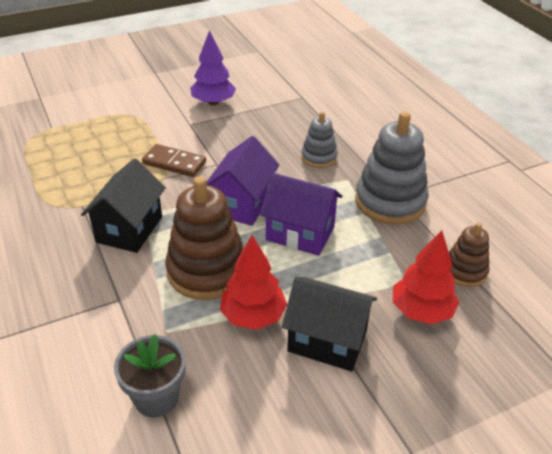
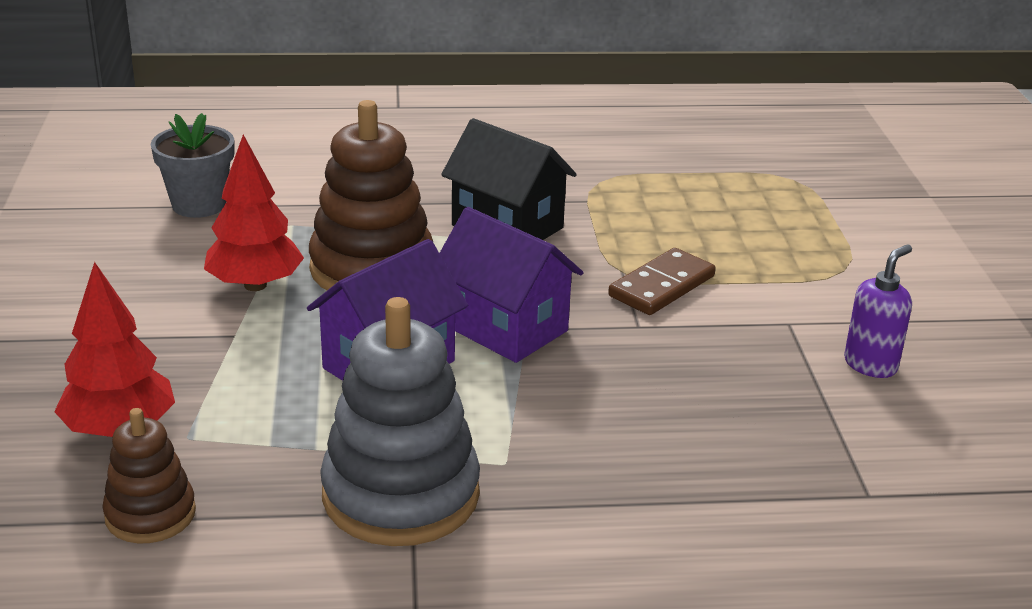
camera: 110 degrees right, 10 degrees down
purple tree [190,30,236,106] -> purple soap dispenser [844,245,912,378]
black house [282,277,377,371] -> none
grey stacking toy [301,112,338,168] -> none

